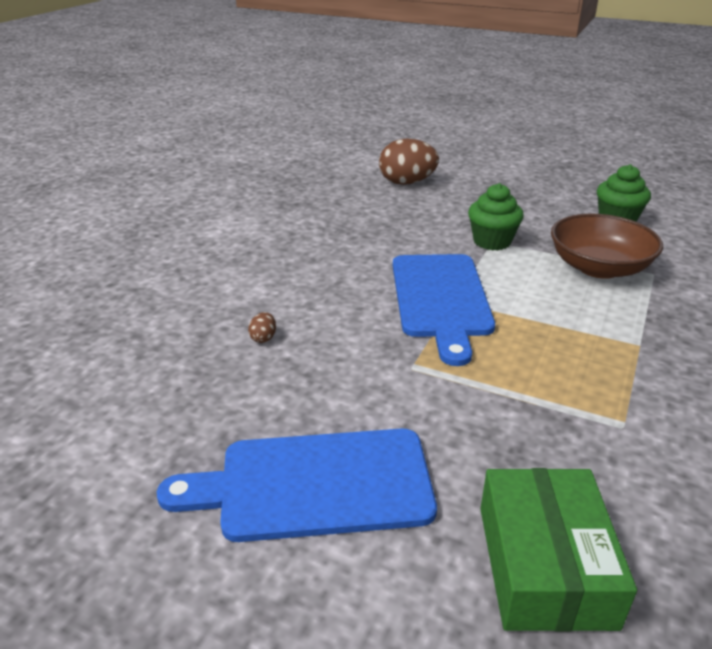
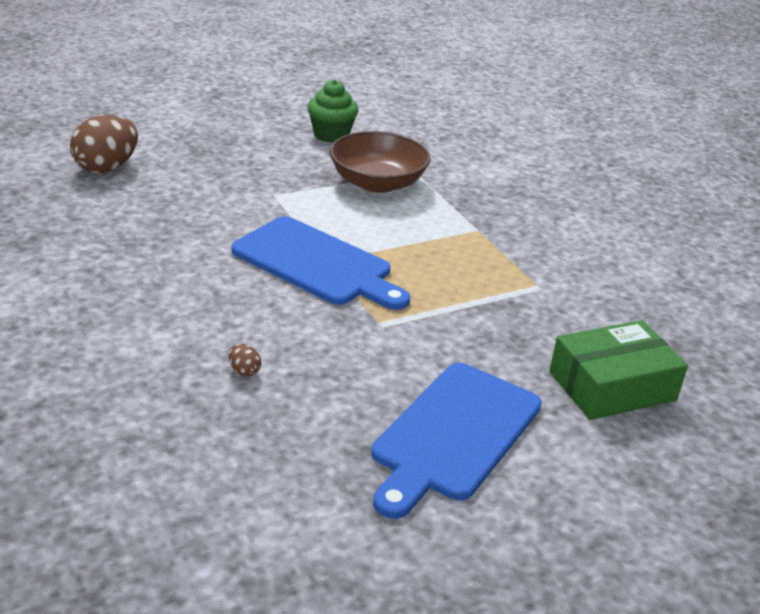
camera: 55 degrees left, 0 degrees up
green cupcake [468,183,524,250] -> none
green box [480,468,637,631] -> green box turned 60 degrees counterclockwise [549,320,688,420]

